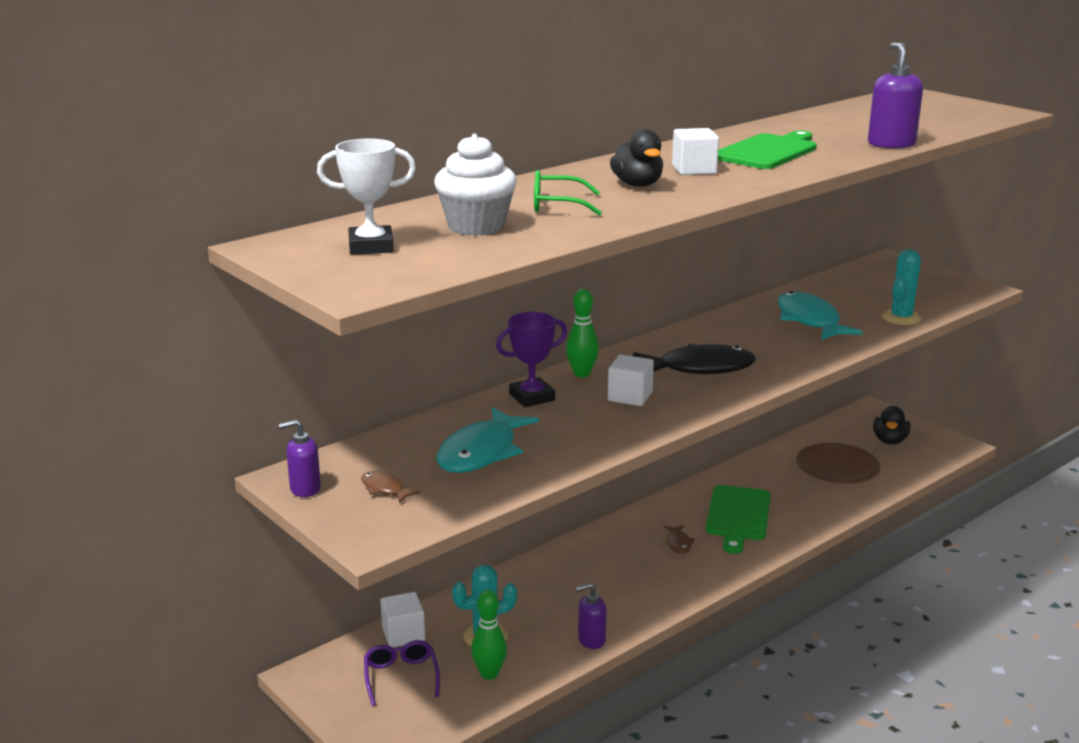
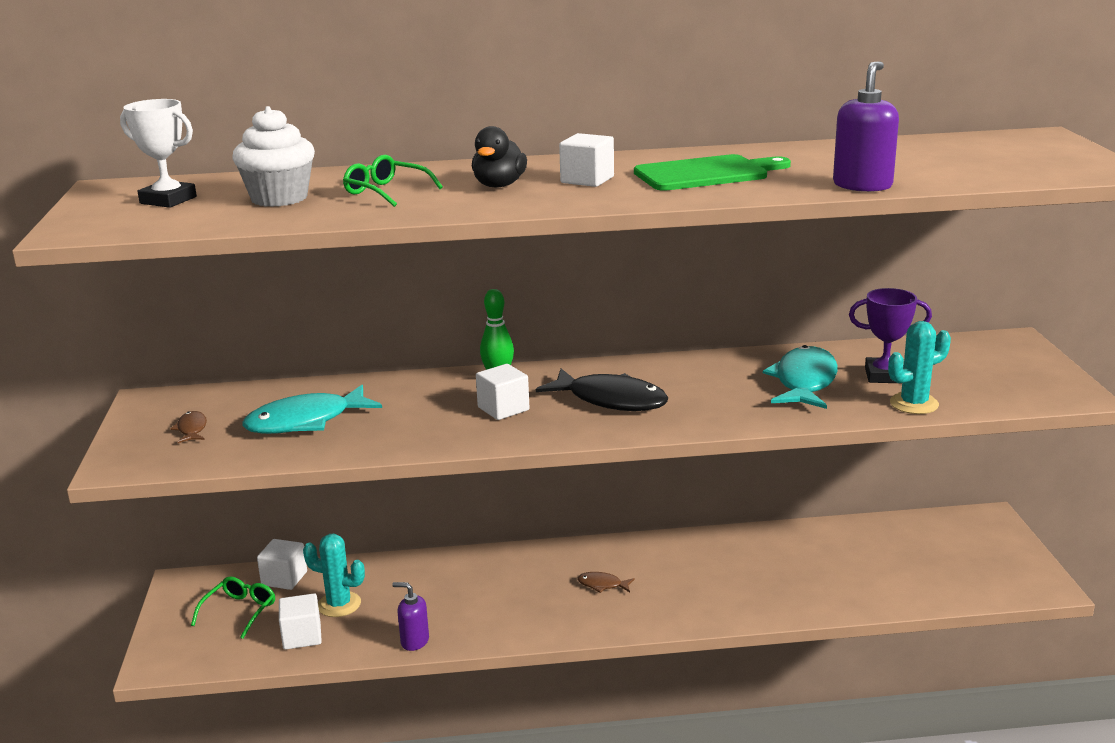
camera: 35 degrees right, 0 degrees up
purple soap dispenser [279,419,321,497] -> none
purple glasses [364,640,440,706] -> green glasses [191,577,275,639]
green bowling pin [471,590,507,680] -> white cube [279,593,322,650]
purple trophy [496,312,567,407] -> purple trophy moved to [849,288,932,383]
brown fish [664,525,695,554] -> brown fish turned 75 degrees clockwise [577,572,635,593]
green cutting board [706,485,770,554] -> none
brown plate [796,443,880,484] -> none
black duck [873,406,911,445] -> none

